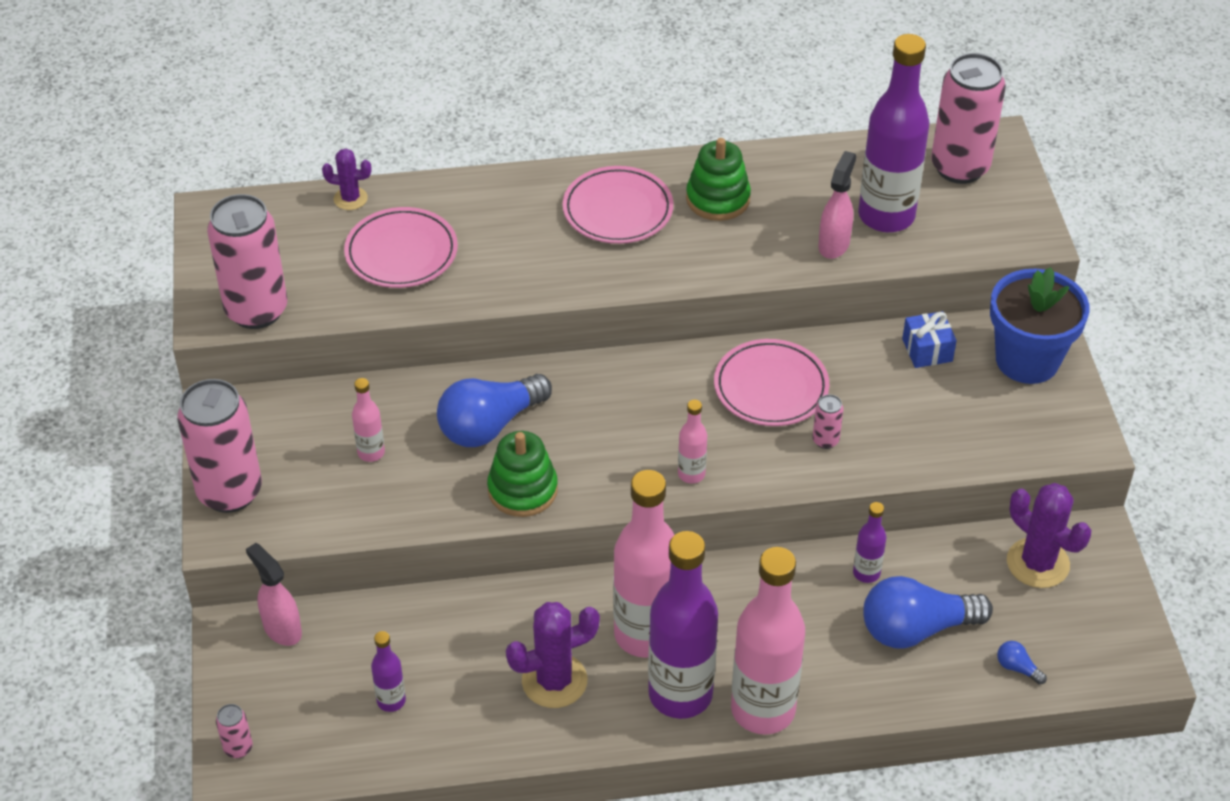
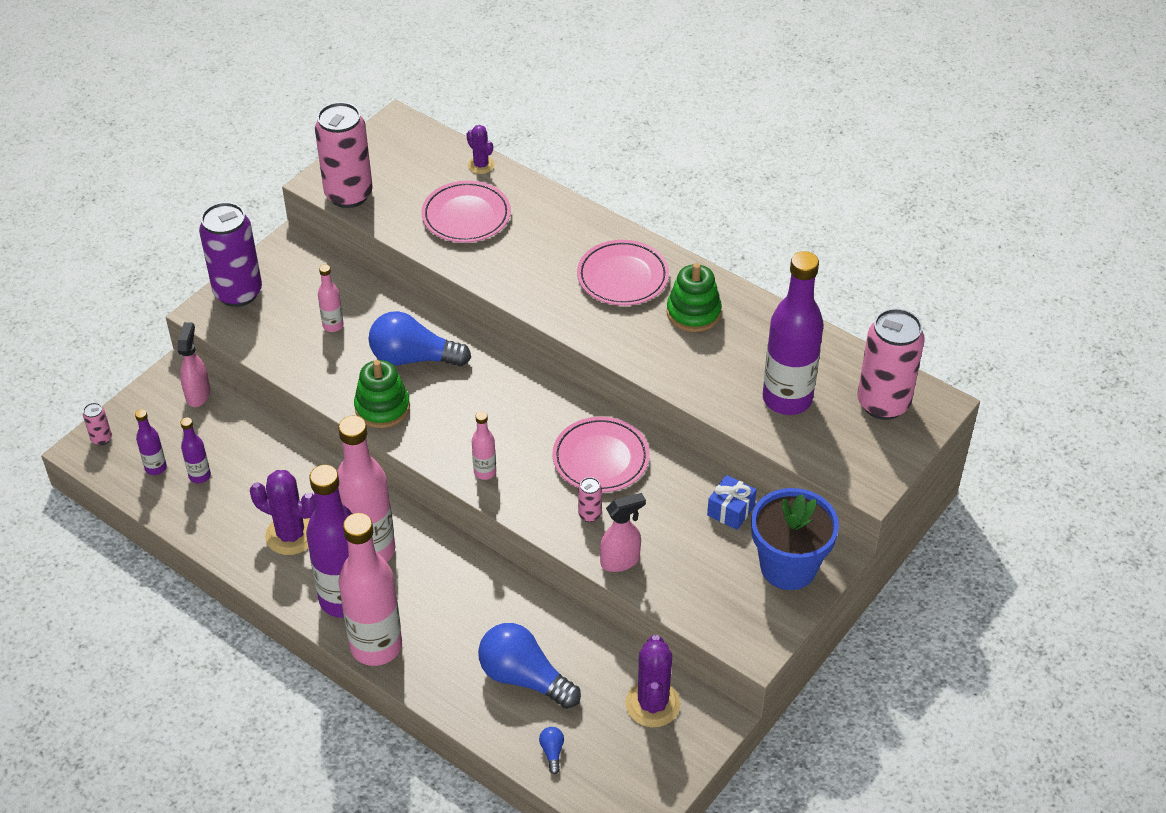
camera: 45 degrees right, 0 degrees up
pink can [177,379,262,513] -> purple can [199,202,262,307]
pink spray bottle [818,151,856,259] -> pink spray bottle moved to [600,493,646,572]
purple bottle [853,502,886,583] -> purple bottle moved to [135,409,167,475]

